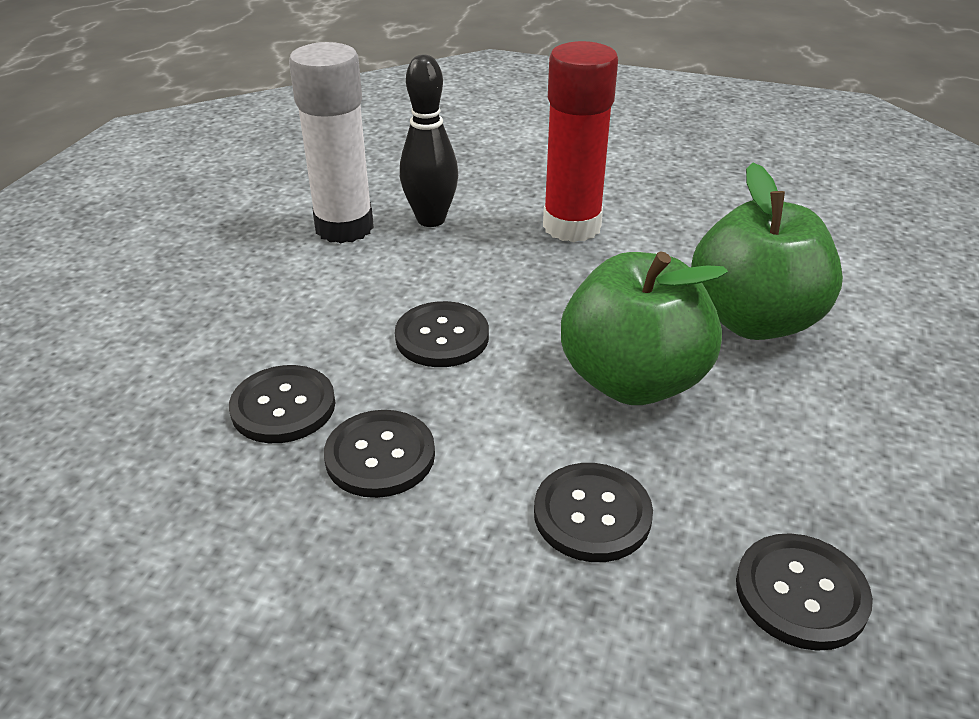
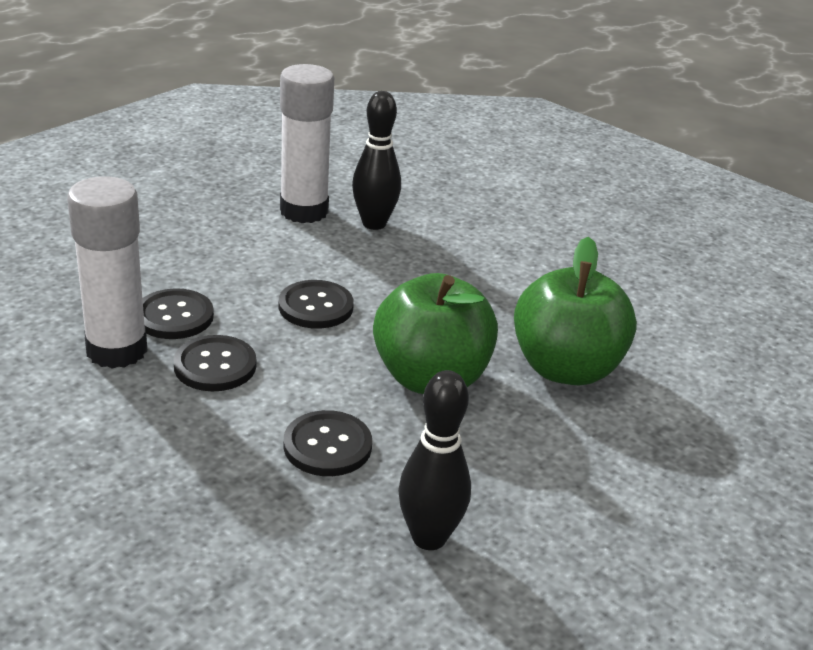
camera: 20 degrees right, 5 degrees down
red glue stick [543,41,618,242] -> none
black button [736,533,873,651] -> black bowling pin [398,370,471,550]
none -> white glue stick [67,176,148,369]

